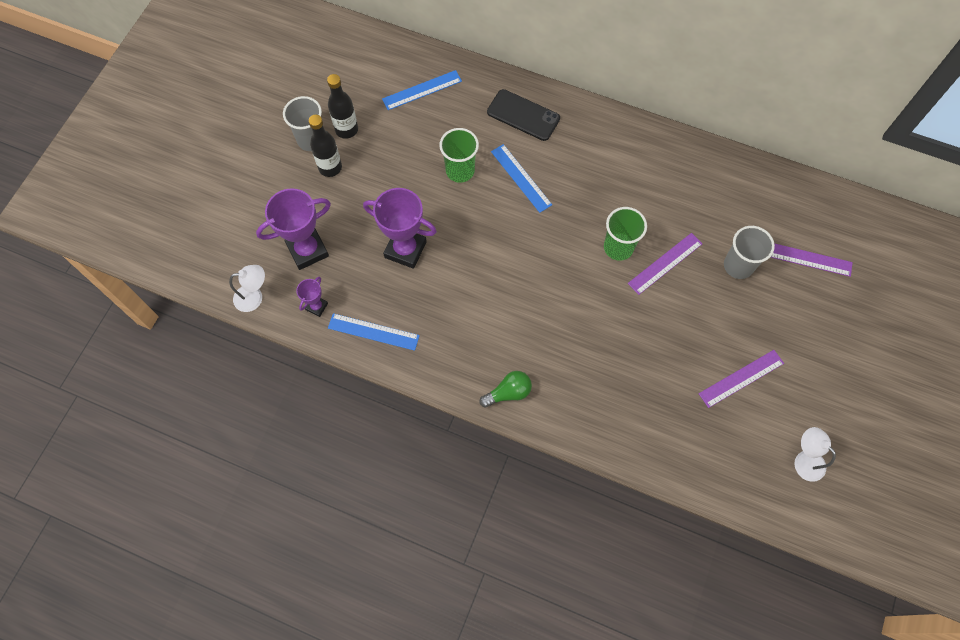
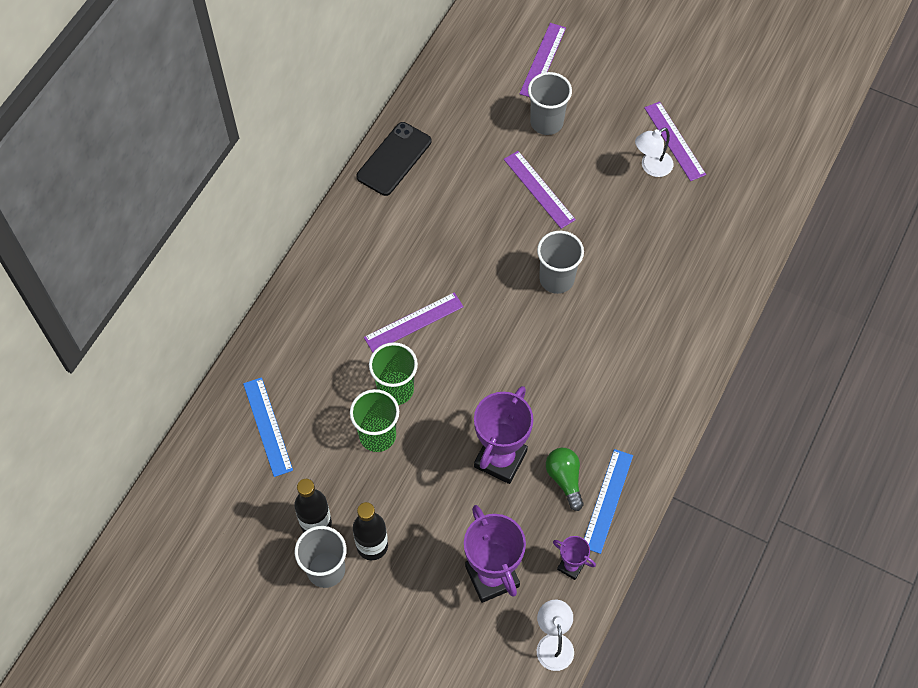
camera: 85 degrees left, 5 degrees down
green light bulb [480,371,532,407] -> green light bulb moved to [546,448,584,511]
black phone [487,89,560,141] -> black phone moved to [356,122,431,196]
blue ruler [491,144,552,213] -> purple ruler [364,292,464,352]
green cup [604,207,647,261] -> green cup moved to [350,389,399,452]
white lamp [795,427,836,482] -> white lamp moved to [635,128,673,177]
none -> grey cup [537,231,584,294]

